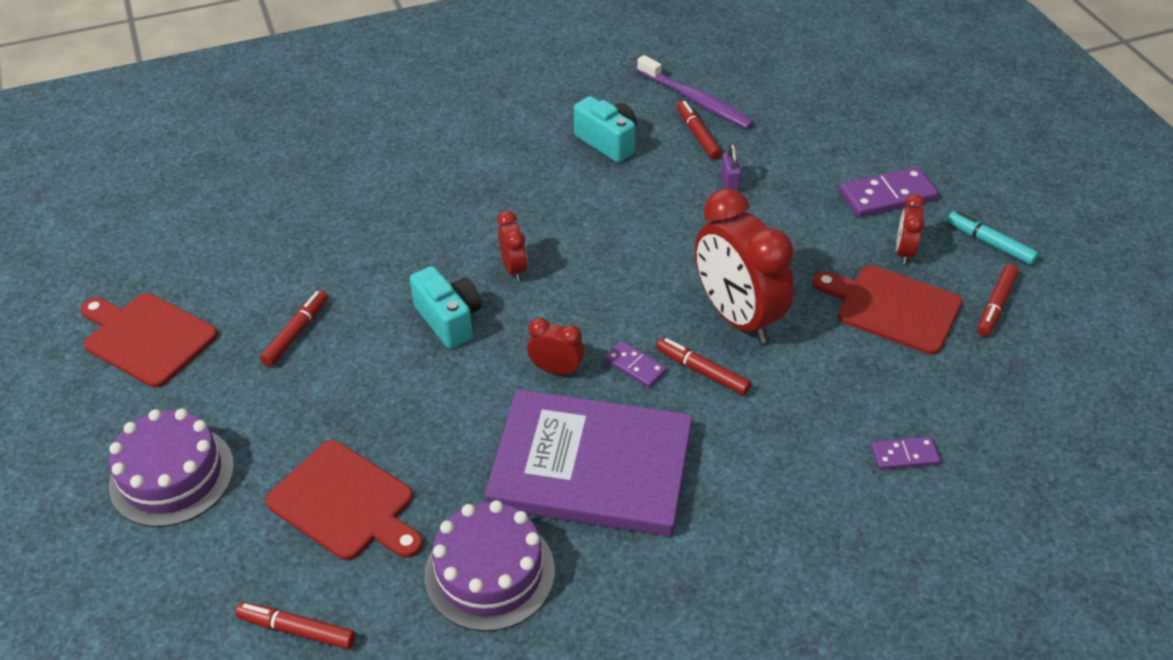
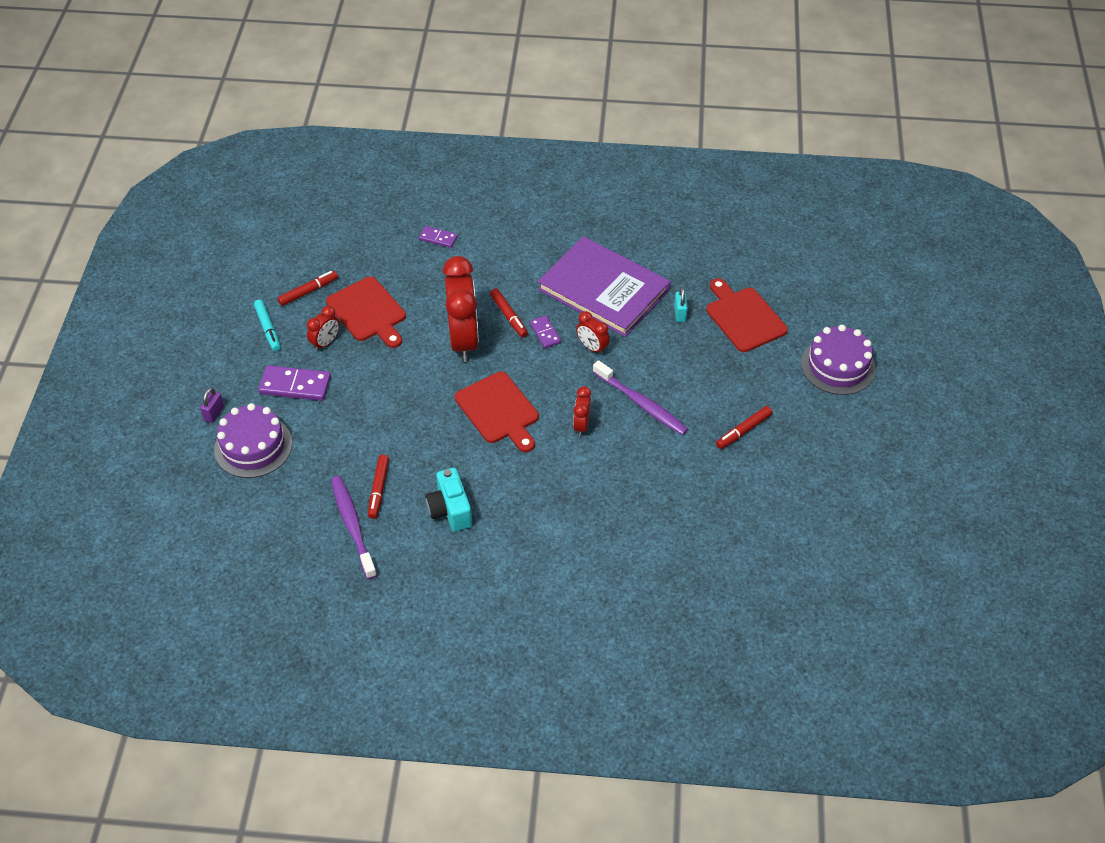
camera: 155 degrees left, 5 degrees up
red cutting board [80,293,218,388] -> red cutting board moved to [455,371,539,452]
red marker [235,602,356,649] -> none
turquoise camera [410,266,481,349] -> purple toothbrush [593,360,688,435]
purple cake [424,500,555,631] -> purple cake moved to [214,403,292,478]
purple padlock [721,144,741,191] -> purple padlock moved to [200,387,224,423]
none -> turquoise padlock [674,287,688,322]

